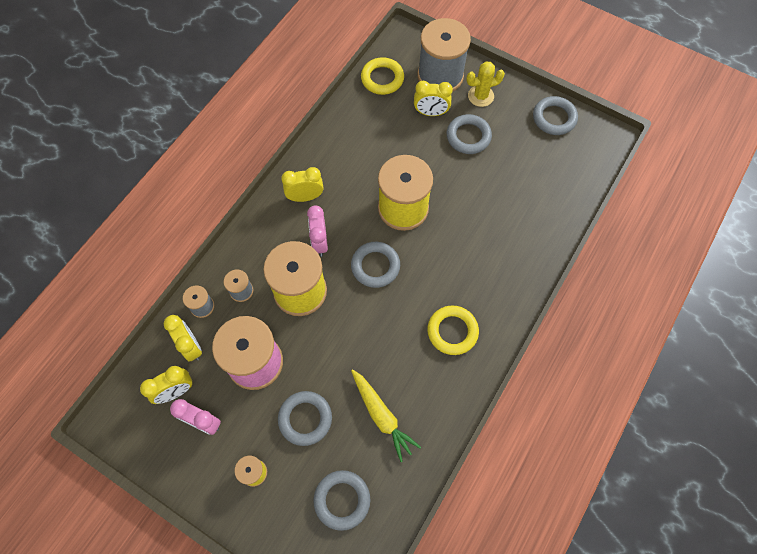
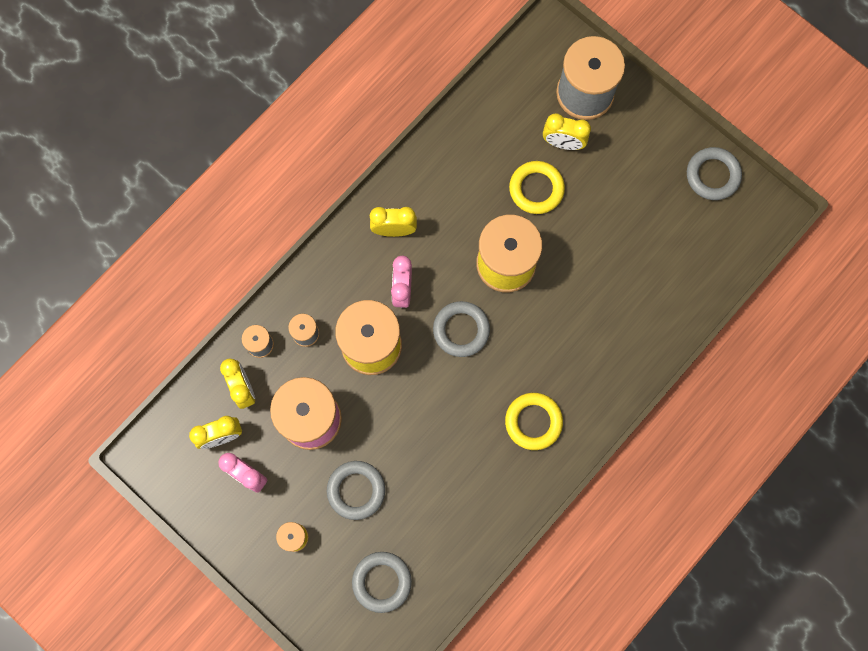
camera: 10 degrees right, 10 degrees up
yellow carrot [351,369,421,462] -> none
yellow ring [361,57,404,95] -> yellow ring moved to [509,161,565,214]
grey ring [447,114,492,154] -> none
yellow cactus [466,61,505,107] -> none

